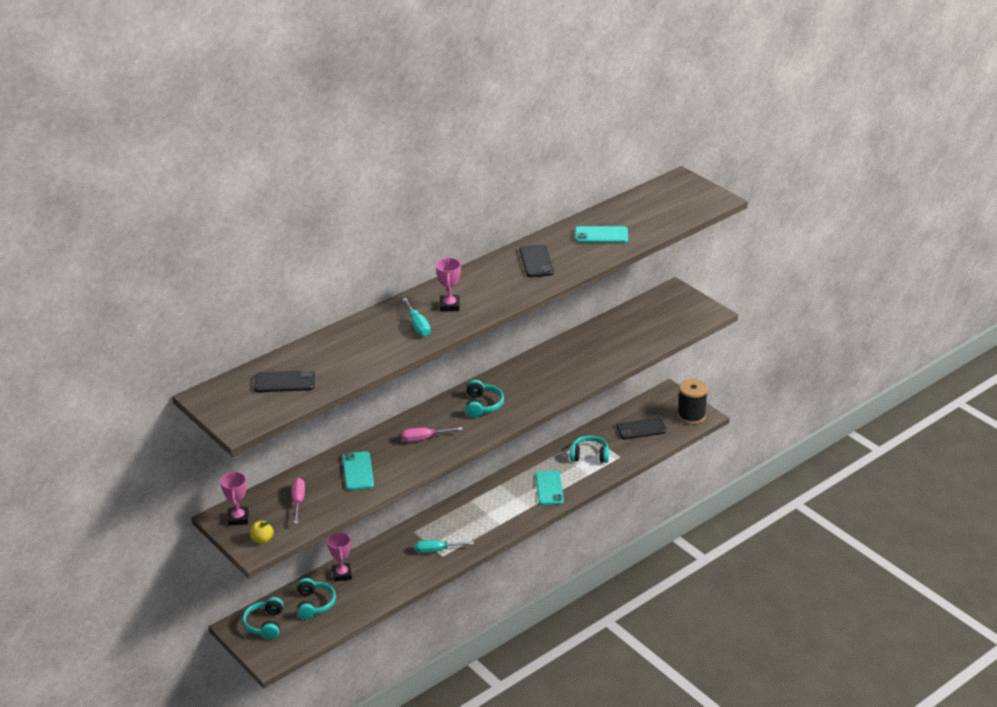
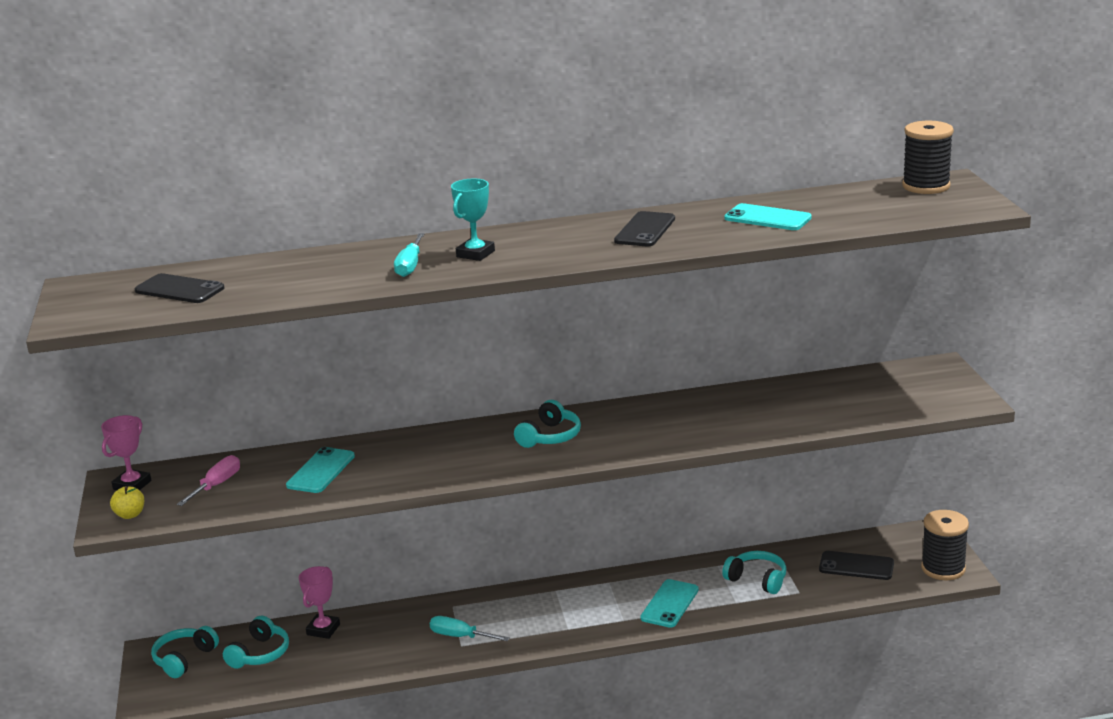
camera: 30 degrees right, 10 degrees down
pink screwdriver [401,427,463,442] -> none
pink trophy [436,258,461,311] -> turquoise trophy [451,179,495,261]
none -> black spool [902,121,954,194]

